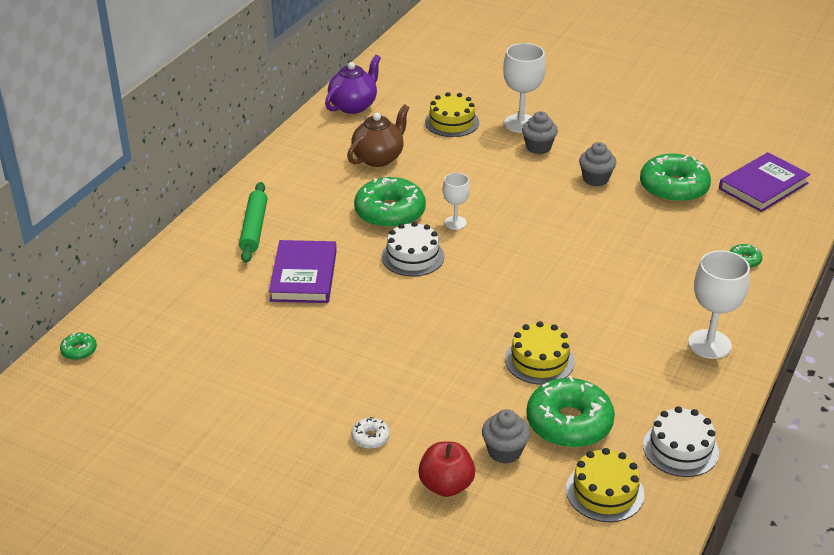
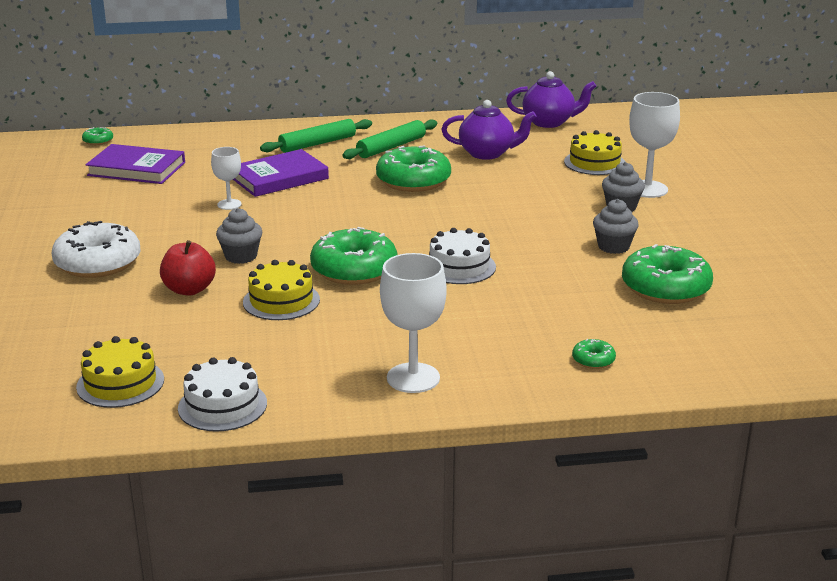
camera: 55 degrees right, 10 degrees down
brown teapot [347,104,409,167] -> purple teapot [441,100,537,160]
white donut [351,417,390,449] -> white donut [52,221,141,278], size x2.29
white cake [382,221,444,276] -> white cake moved to [429,228,496,284]
red apple [418,442,475,497] -> red apple moved to [160,240,216,296]
white goblet [443,173,470,230] -> white goblet moved to [211,147,242,210]
grey cupcake [482,409,530,464] -> grey cupcake moved to [216,208,262,264]
green donut [526,376,615,448] -> green donut moved to [310,227,397,285]
purple book [719,152,810,212] -> purple book moved to [85,144,185,184]
none -> green rolling pin [342,120,437,159]

